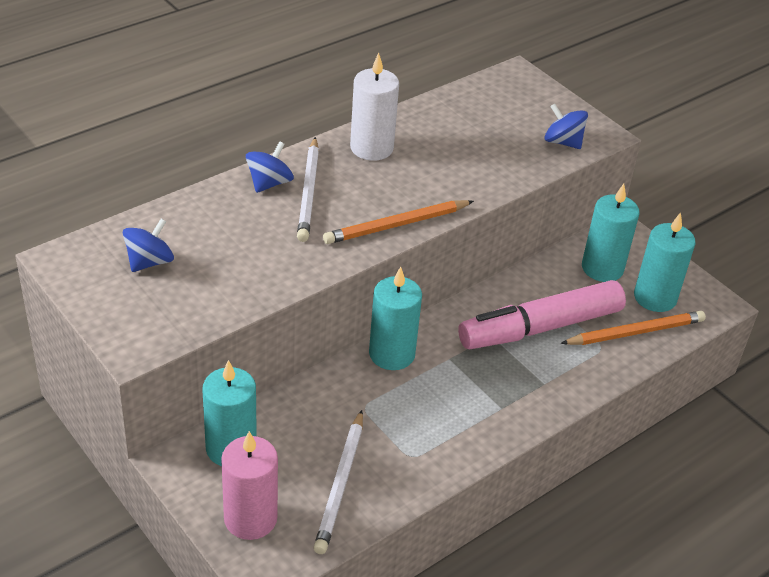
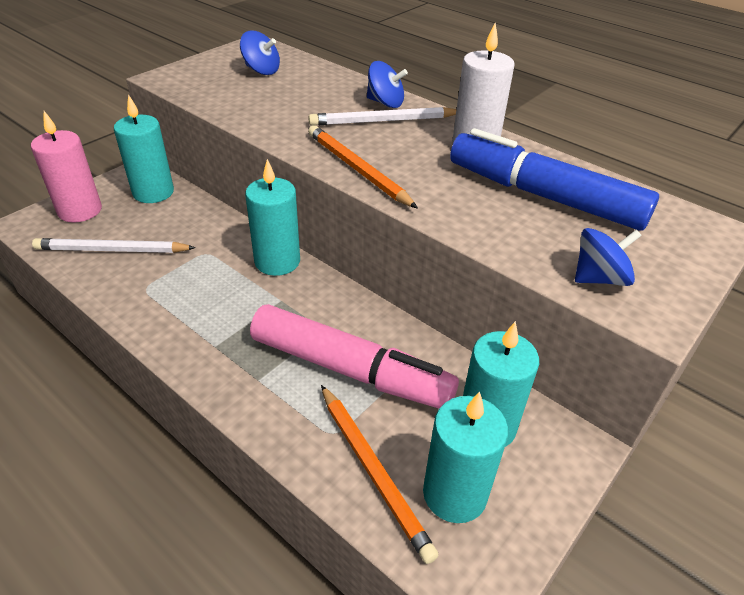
camera: 80 degrees right, 0 degrees up
pink marker [458,280,626,349] -> pink marker turned 150 degrees clockwise [250,304,459,409]
blue spinning top [544,104,588,149] -> blue spinning top turned 45 degrees clockwise [575,228,642,286]
none -> blue marker [450,128,659,231]

